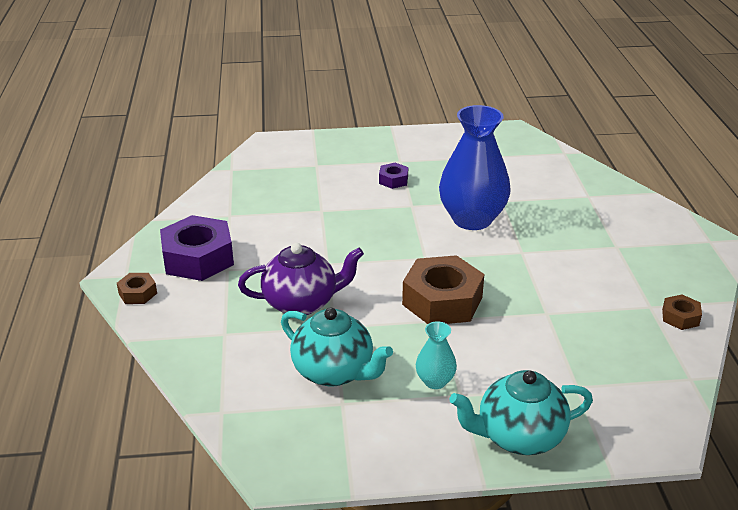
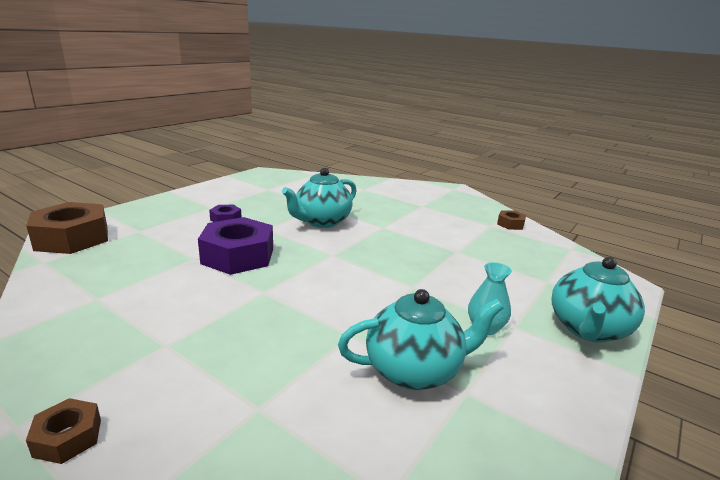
camera: 50 degrees left, 10 degrees down
purple nut [160,215,234,281] -> purple nut moved to [198,217,273,275]
purple teapot [238,243,364,315] -> none
brown nut [402,255,484,324] -> brown nut moved to [26,202,108,254]
blue vase [439,105,511,230] -> turquoise teapot [282,168,357,228]

